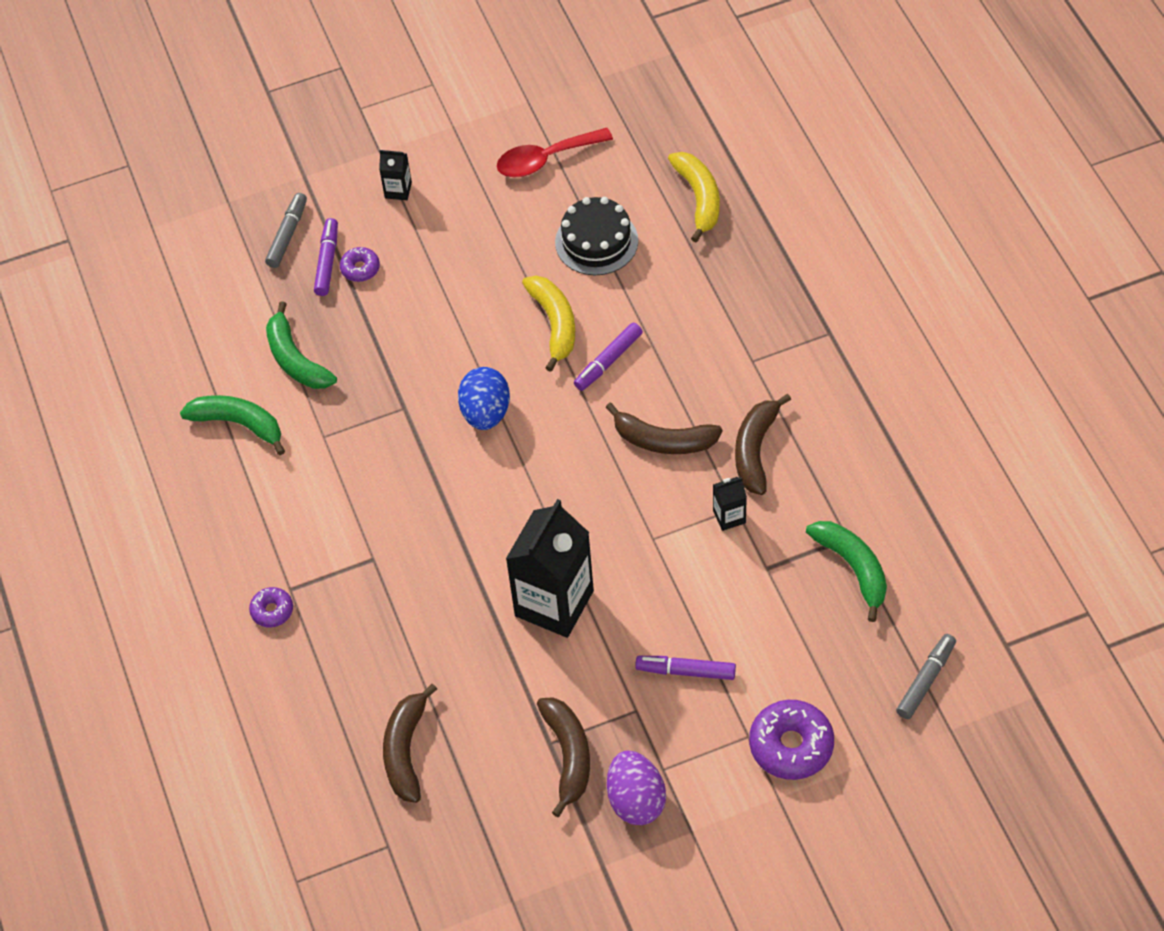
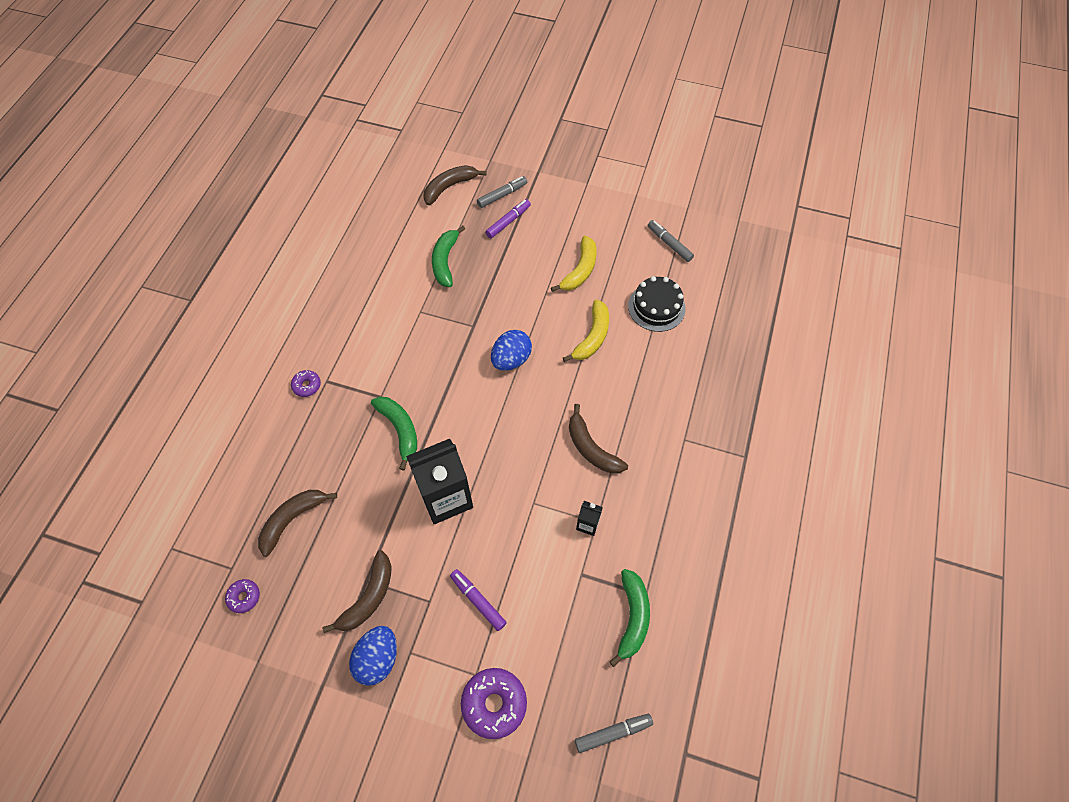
camera: 35 degrees right, 5 degrees up
green banana [180,395,285,455] -> green banana moved to [371,396,417,471]
purple donut [340,247,380,282] -> purple donut moved to [225,579,260,613]
black carton [379,150,412,200] -> none
red spoon [497,128,613,177] -> grey marker [648,220,694,262]
purple marker [574,323,643,391] -> none
purple egg [607,751,666,825] -> blue egg [349,626,397,686]
yellow banana [668,152,720,242] -> yellow banana moved to [551,236,597,292]
brown banana [735,394,791,495] -> brown banana moved to [423,165,487,205]

